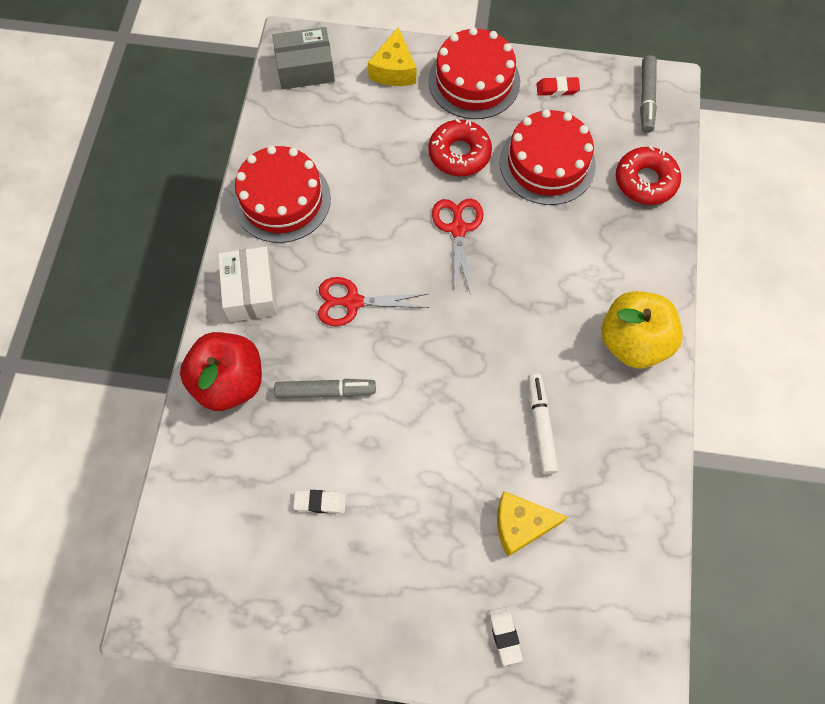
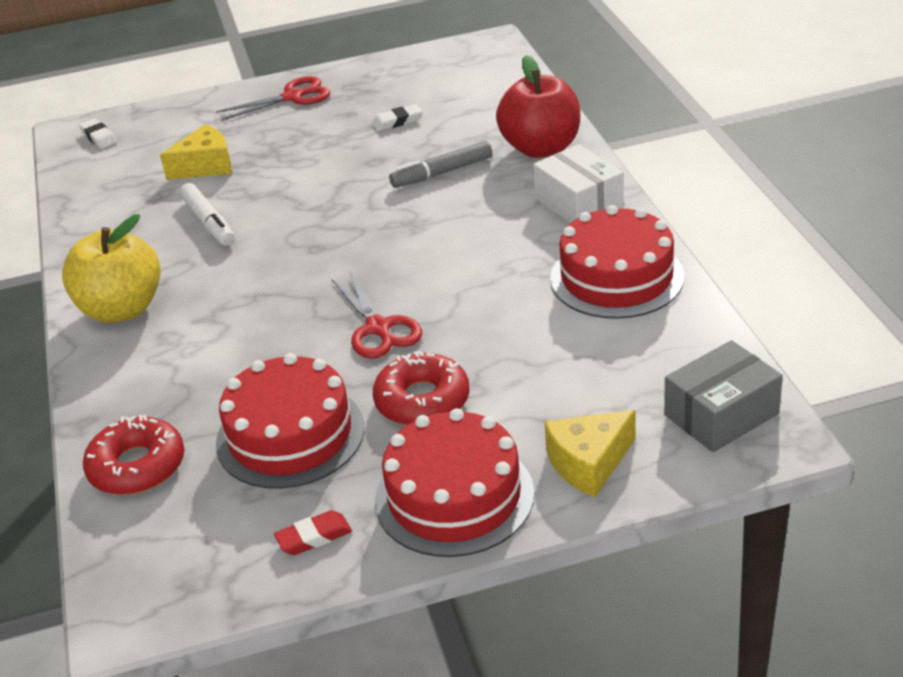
camera: 160 degrees right, 30 degrees down
red scissors [318,277,429,326] -> red scissors moved to [216,76,330,121]
yellow cheese [368,27,416,86] -> yellow cheese turned 105 degrees counterclockwise [545,410,635,497]
white eraser [489,607,523,666] -> white eraser moved to [79,119,117,149]
grey marker [640,55,657,133] -> none

